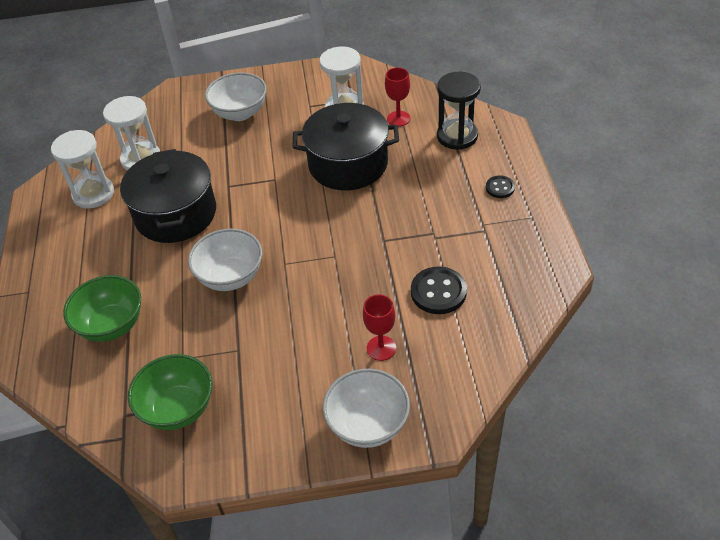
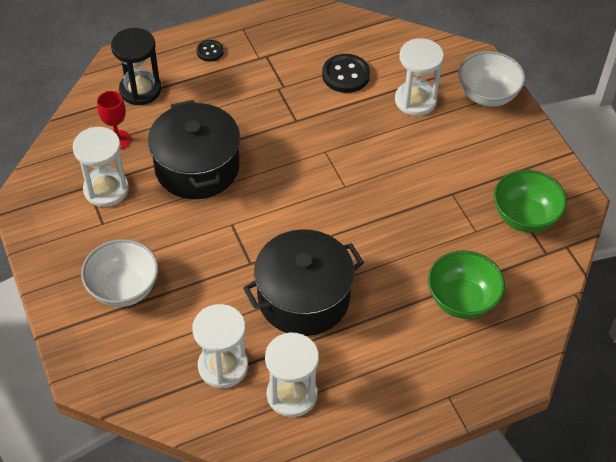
camera: 110 degrees left, 5 degrees up
white bowl [188,229,262,291] -> none
red goblet [363,294,396,361] -> white hourglass [395,38,444,116]

